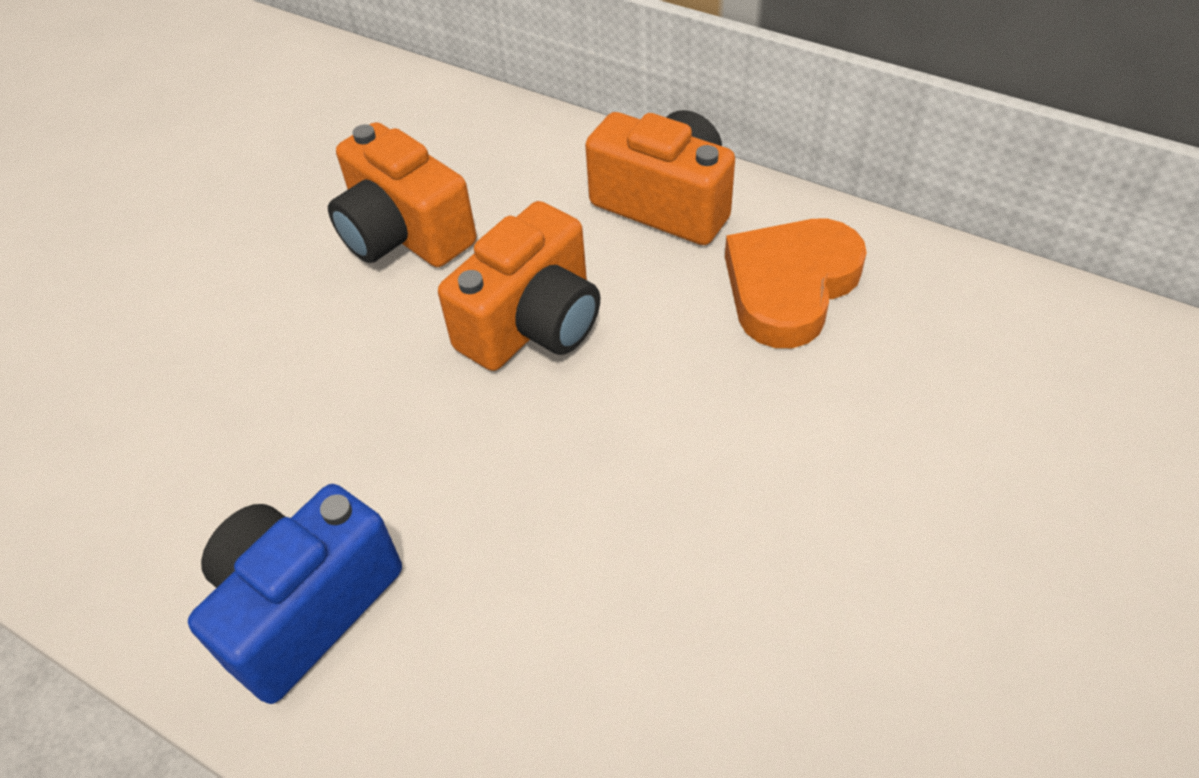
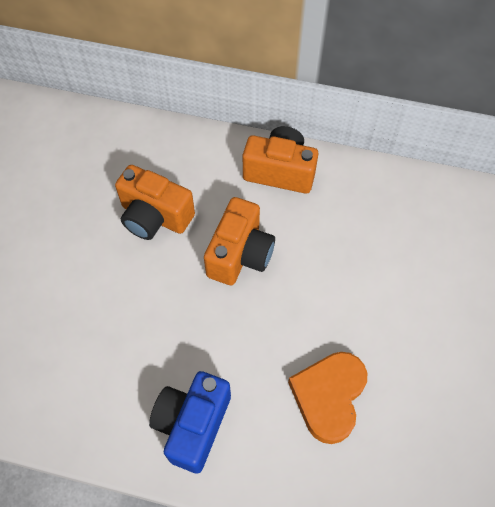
camera: 20 degrees left, 10 degrees up
orange heart [725,219,867,348] -> orange heart moved to [288,352,367,444]

